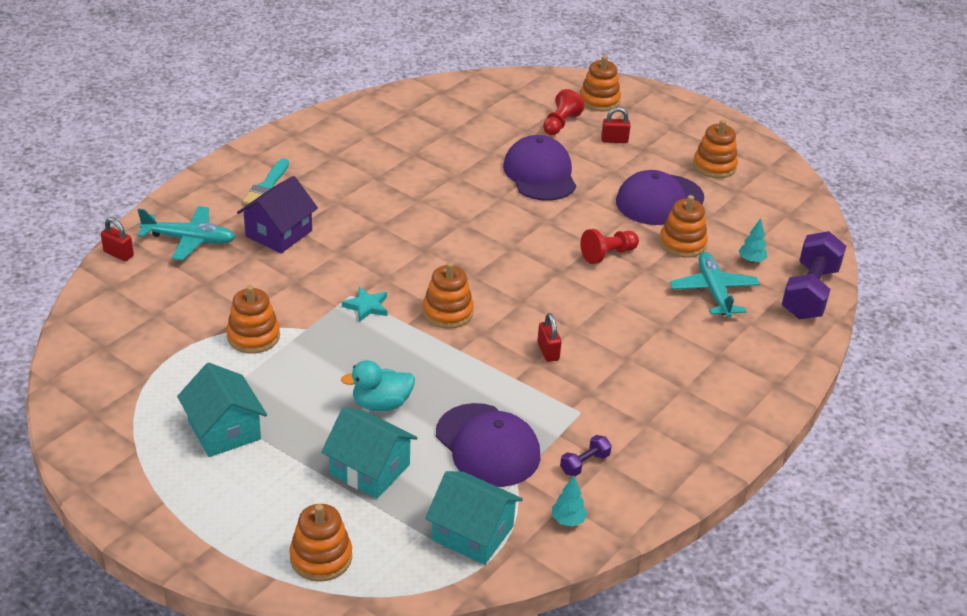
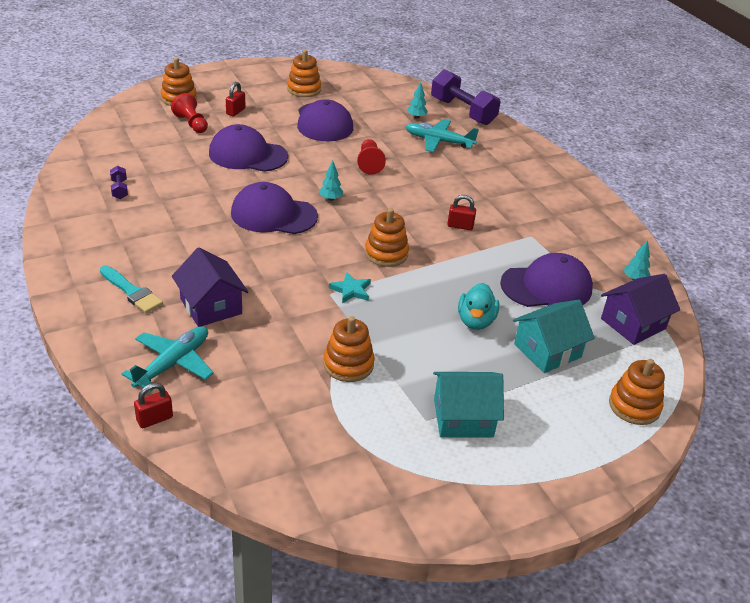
camera: 65 degrees left, 0 degrees up
turquoise house [425,471,523,565] -> purple house [601,274,680,345]
purple dumbbell [560,435,612,476] -> purple dumbbell moved to [110,166,128,199]
orange stacking toy [659,195,708,258] -> none
none -> purple cap [231,182,318,234]
none -> turquoise tree [319,161,344,201]

